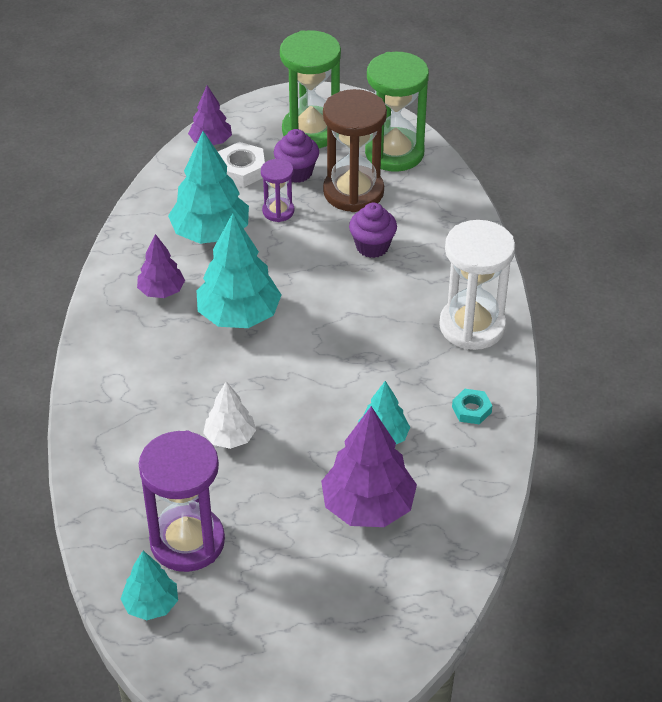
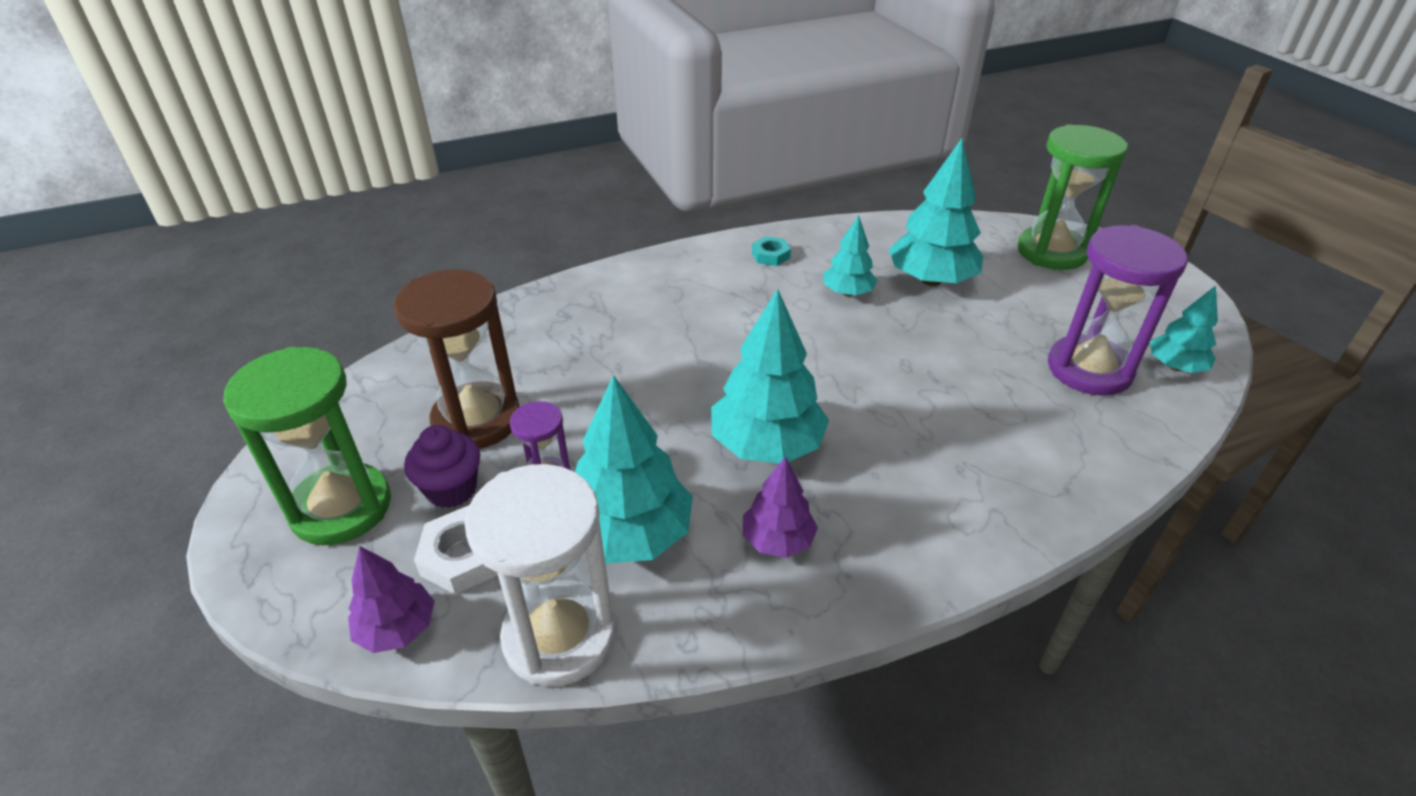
camera: 115 degrees left, 5 degrees down
white tree [203,381,256,449] -> none
purple tree [321,406,417,527] -> turquoise tree [889,138,983,286]
purple cupcake [349,203,397,258] -> none
green hourglass [365,52,429,172] -> green hourglass moved to [1017,124,1128,270]
white hourglass [439,220,515,350] -> white hourglass moved to [465,464,615,687]

